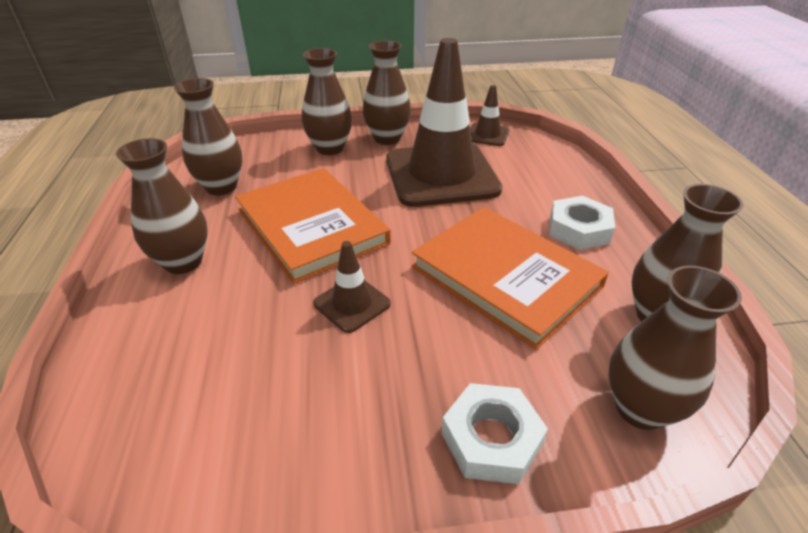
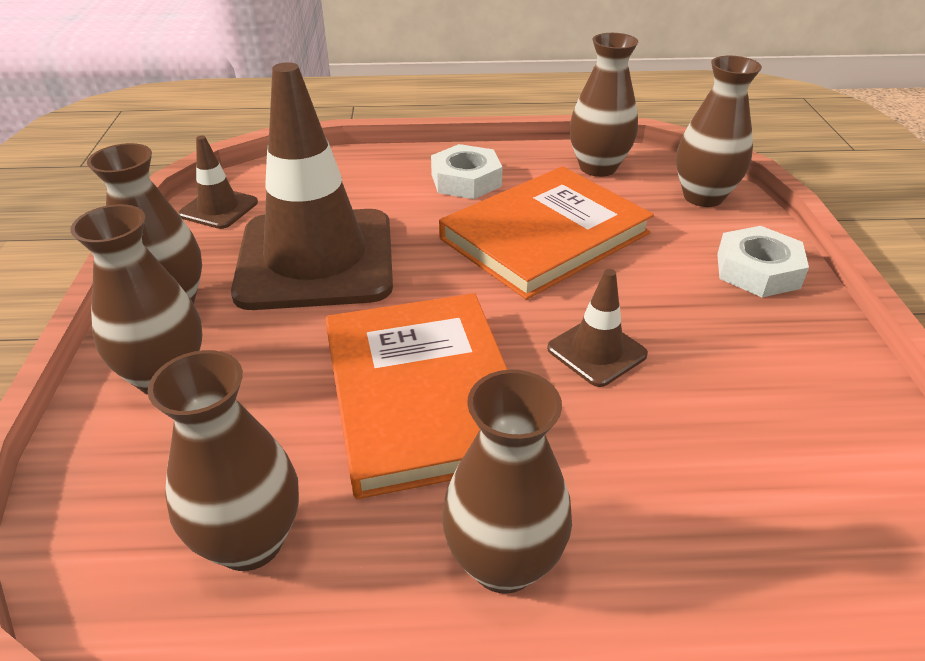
camera: 85 degrees left, 0 degrees up
orange book [235,168,391,284] -> orange book turned 75 degrees counterclockwise [325,293,508,499]

